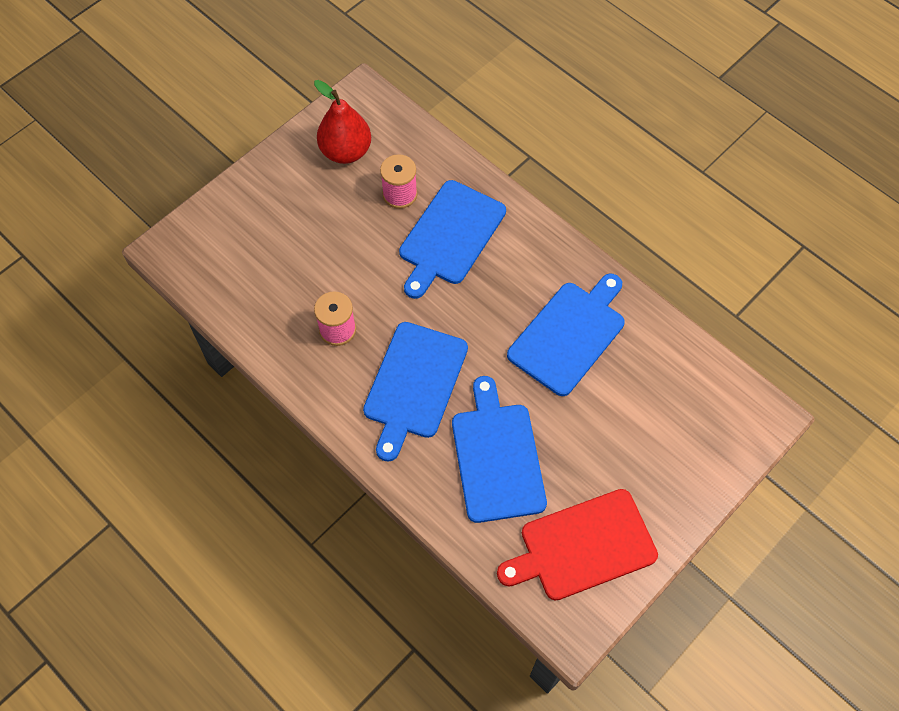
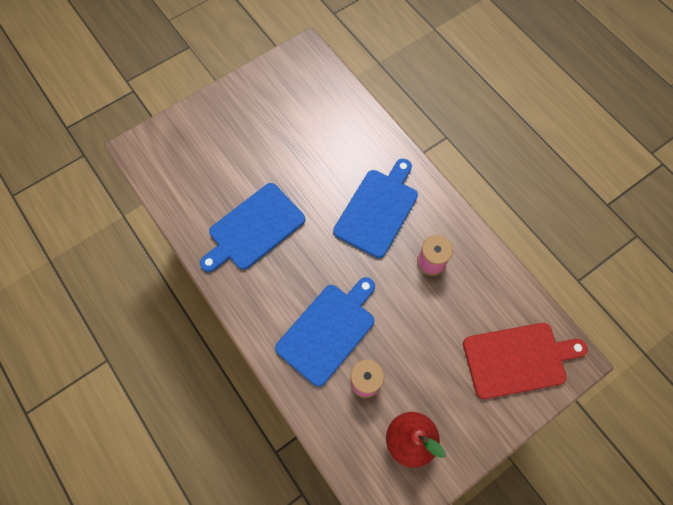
camera: 170 degrees left, 5 degrees up
blue cutting board [452,376,547,523] -> none
red cutting board [497,489,658,601] -> red cutting board moved to [463,323,588,399]

